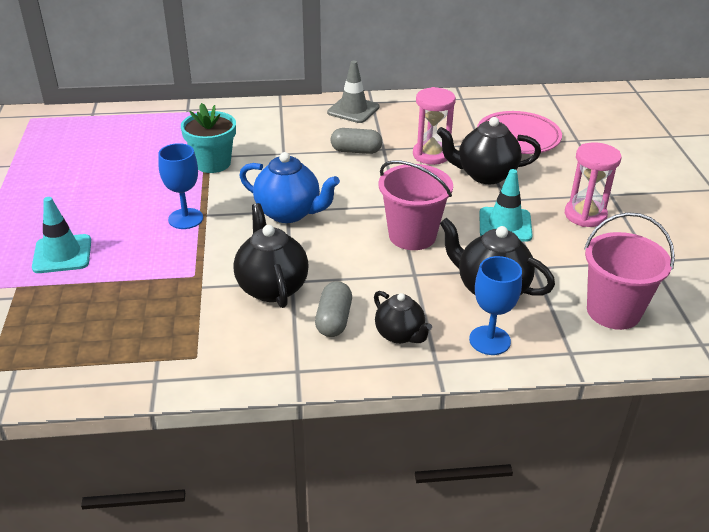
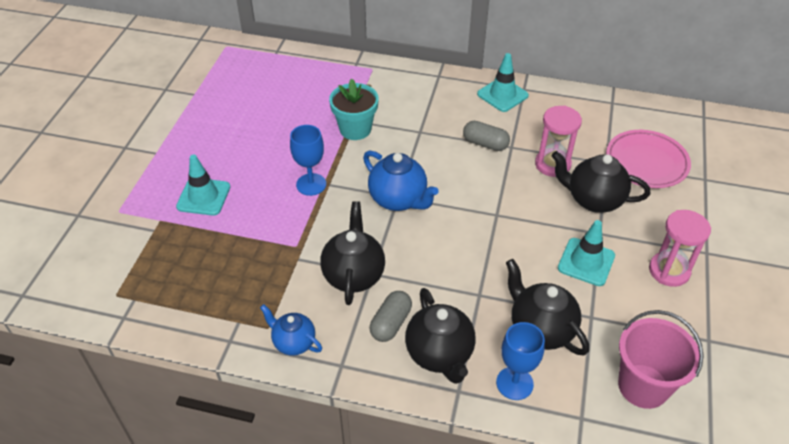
camera: 20 degrees right, 10 degrees up
grey traffic cone [327,61,380,123] -> turquoise traffic cone [477,53,529,112]
black teapot [374,291,432,344] -> black teapot [405,288,476,384], size x1.57
pink bucket [379,160,453,250] -> none
none -> blue teapot [260,304,322,356]

